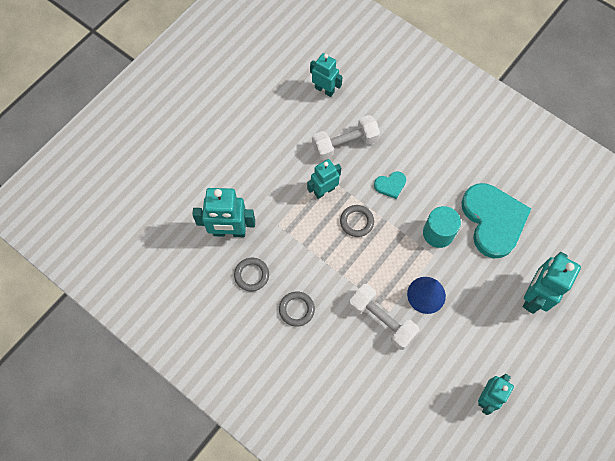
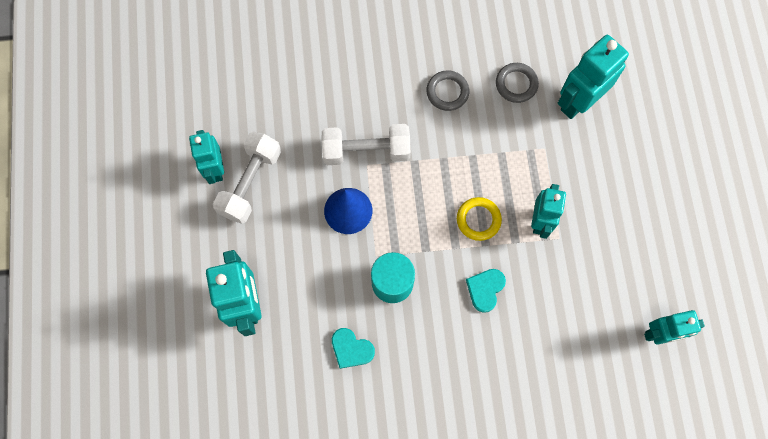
camera: 135 degrees right, 5 degrees up
white dumbbell [312,115,380,161] -> white dumbbell moved to [213,132,281,224]
grey ring [340,205,374,237] -> yellow ring [457,197,502,241]
turquoise heart [461,183,531,258] -> turquoise heart [332,328,375,369], size x0.43

